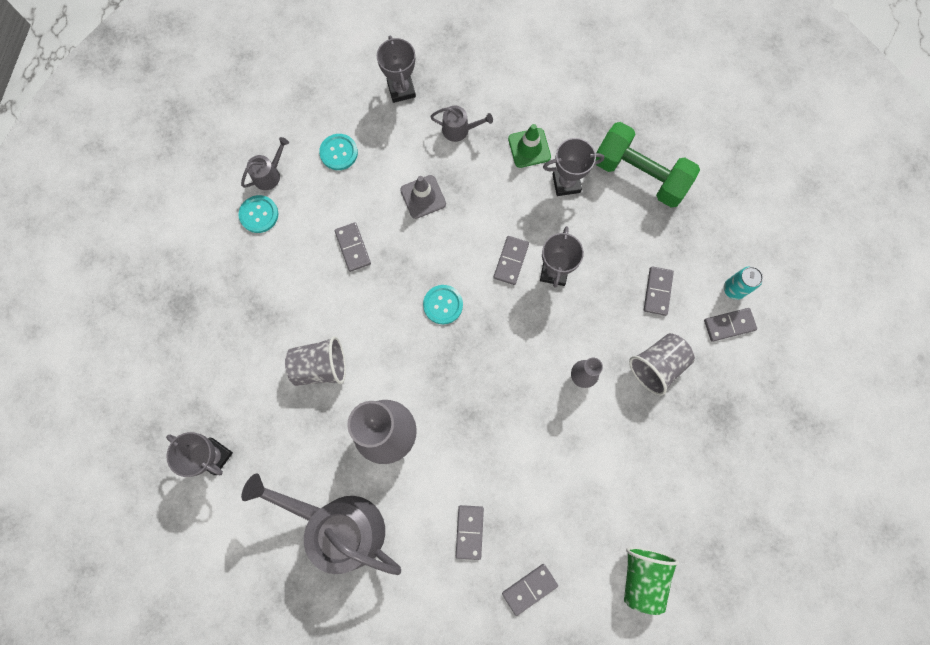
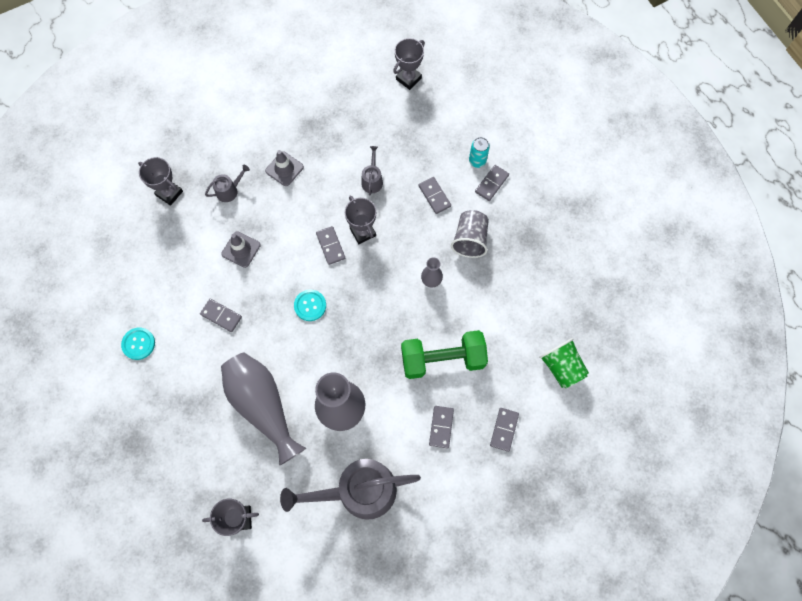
camera: 40 degrees left, 5 degrees down
grey watering can [241,137,289,190] -> grey watering can moved to [361,146,383,196]
grey cup [285,336,346,386] -> grey vase [221,353,306,466]
turquoise button [319,134,358,170] -> none
grey domino [456,505,484,560] -> grey domino turned 45 degrees clockwise [429,406,454,448]
green traffic cone [508,124,551,168] -> grey traffic cone [265,150,304,186]
grey trophy [543,138,604,196] -> grey trophy moved to [393,38,425,90]
green dumbbell [596,122,700,208] -> green dumbbell moved to [401,330,488,379]

